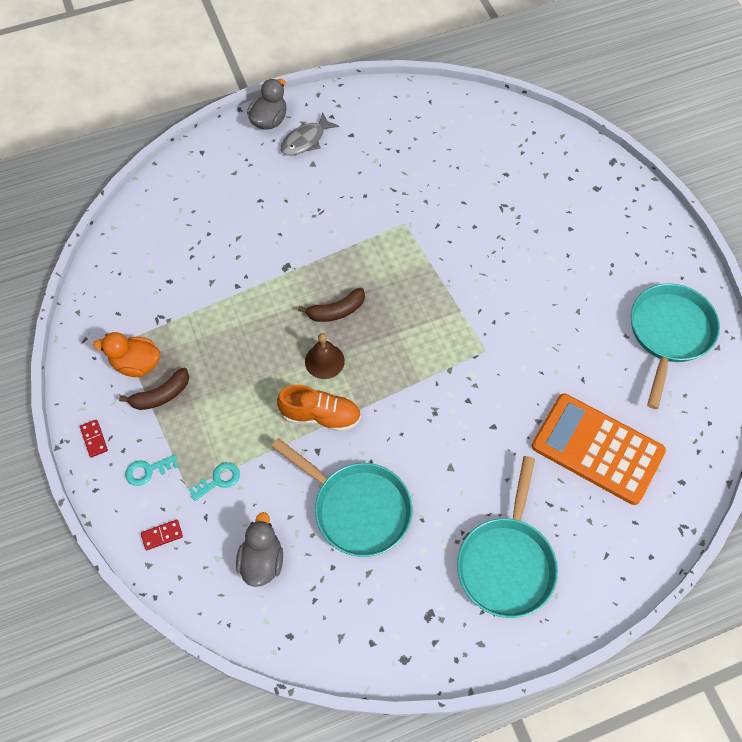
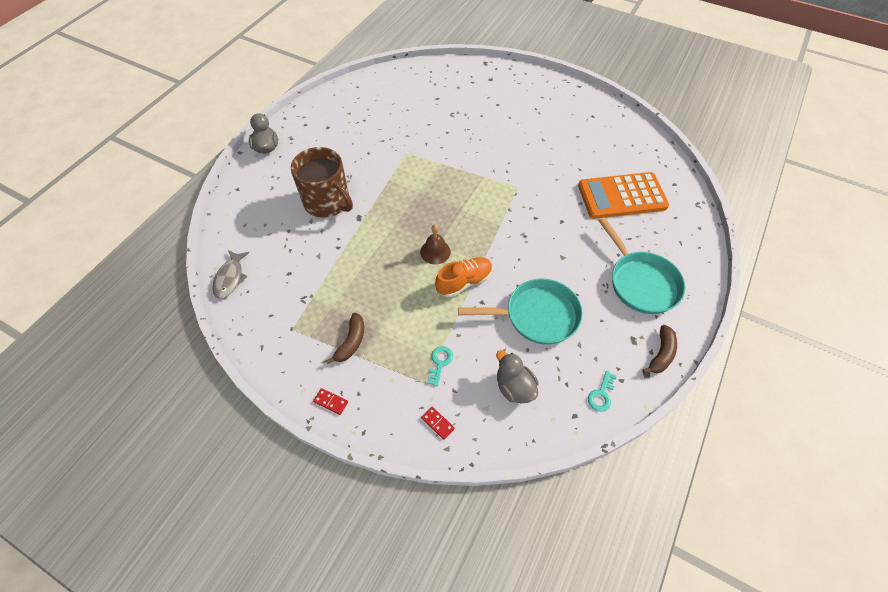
camera: 40 degrees left, 5 degrees down
orange duck [93,332,160,377] -> none
turquoise key [125,455,179,486] -> turquoise key moved to [588,371,617,412]
red domino [141,520,183,550] -> red domino turned 75 degrees counterclockwise [421,407,455,440]
grey fish [281,112,339,155] -> grey fish moved to [212,250,249,299]
brown banana [298,288,365,322] -> brown banana moved to [643,325,677,374]
turquoise pan [631,283,720,409] -> none
none -> brown mug [291,147,353,218]

